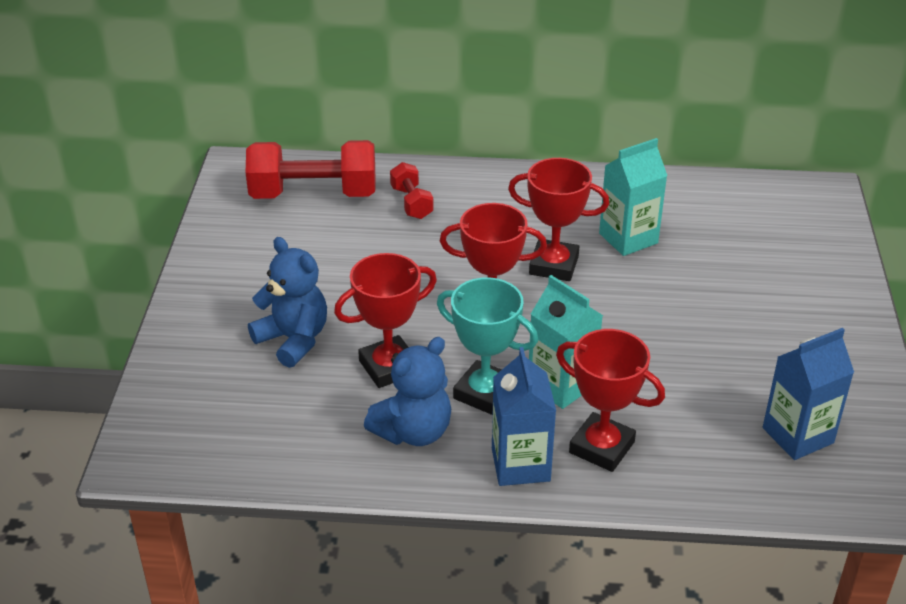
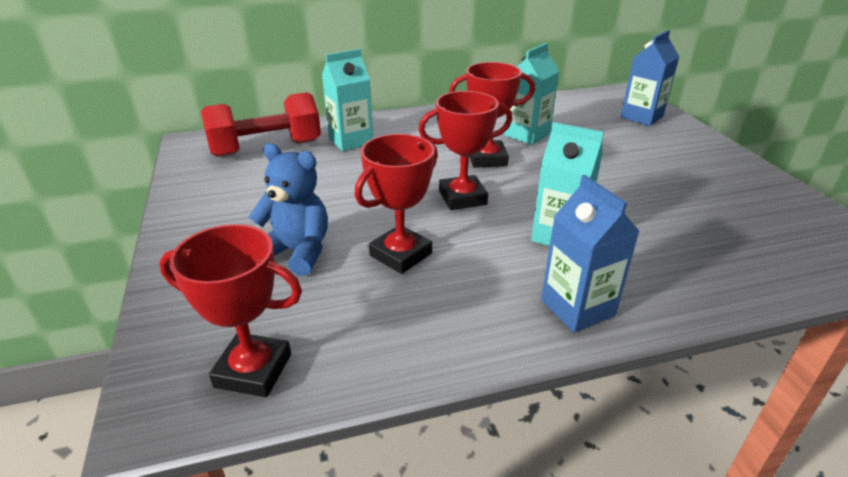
camera: 20 degrees left, 5 degrees down
blue teddy bear [364,337,451,446] -> none
red dumbbell [390,162,434,219] -> turquoise carton [322,49,373,151]
turquoise trophy [437,277,538,415] -> none
red trophy [556,329,665,472] -> red trophy moved to [159,224,302,397]
blue carton [763,328,854,460] -> blue carton moved to [621,30,679,126]

